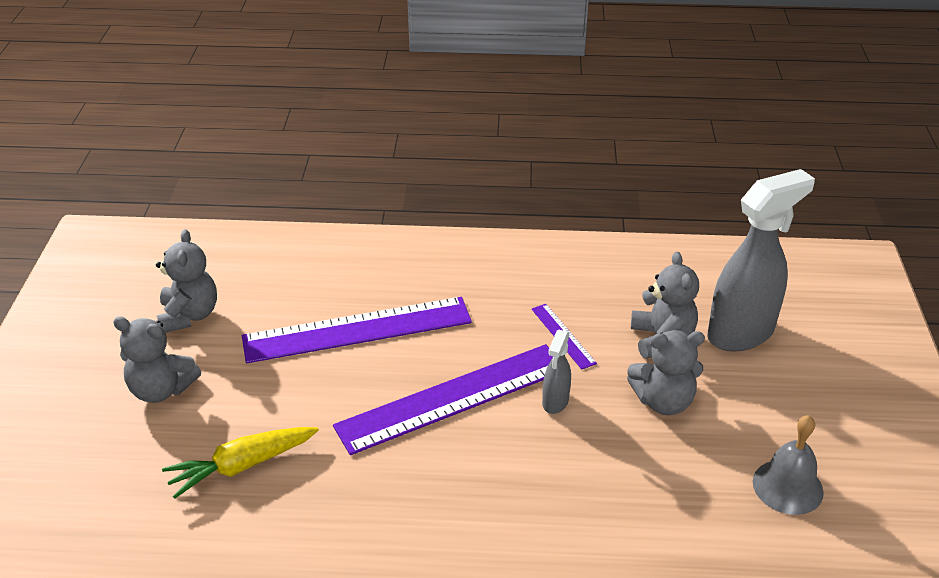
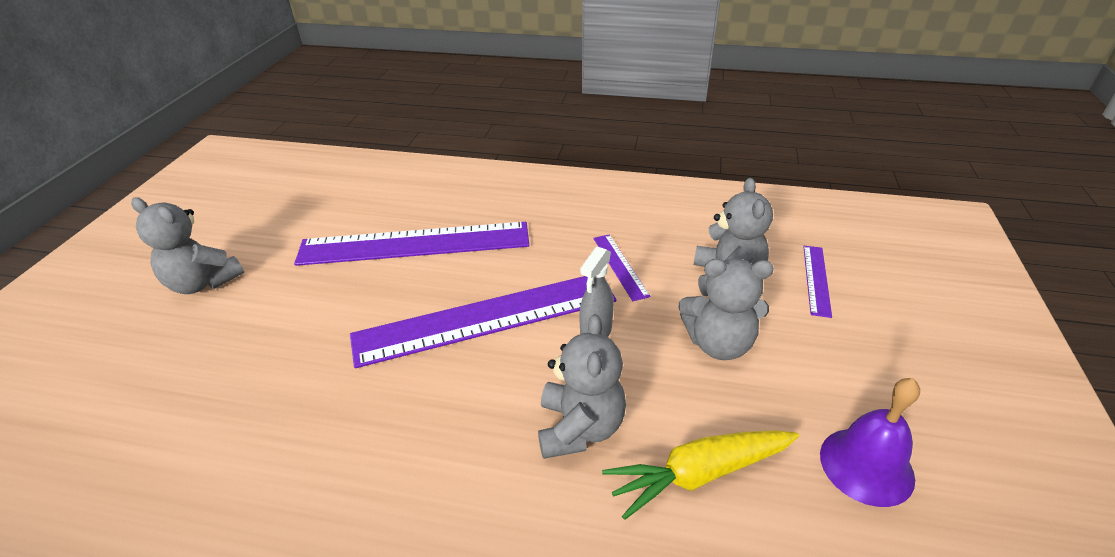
camera: 10 degrees right, 0 degrees up
grey teddy bear [156,229,217,333] -> grey teddy bear moved to [538,314,626,459]
yellow carrot [162,427,319,499] -> yellow carrot moved to [602,430,799,520]
grey spray bottle [707,169,815,351] -> purple ruler [803,246,832,318]
grey bell [753,415,824,515] -> purple bell [820,378,920,507]

